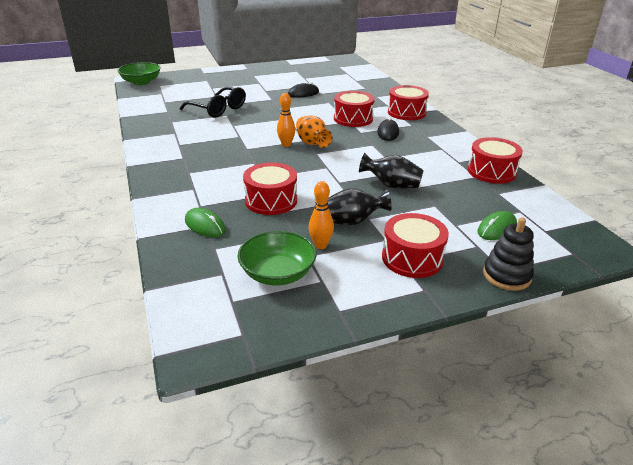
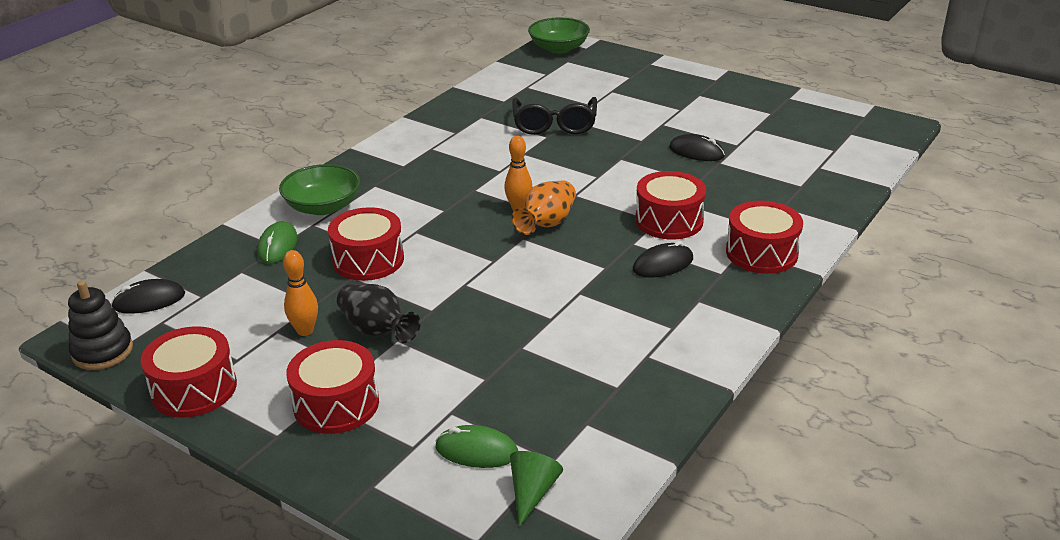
camera: 55 degrees right, 0 degrees up
green bowl [237,231,317,285] -> green bowl moved to [279,164,360,215]
black vase [359,153,424,188] -> none
red drum [468,137,523,184] -> red drum moved to [141,326,237,418]
black stacking toy [483,217,534,291] -> black stacking toy moved to [68,280,133,370]
none -> black mouse [111,279,185,314]
none -> green cone [510,451,563,527]

